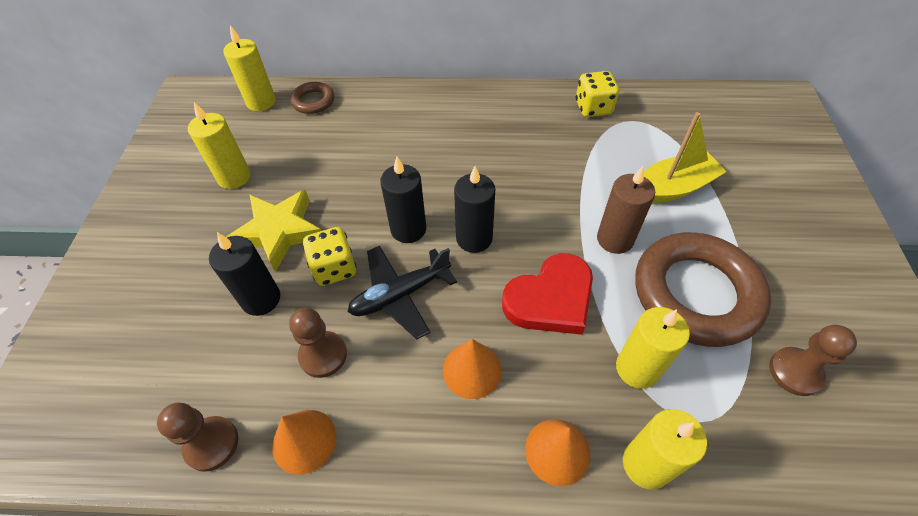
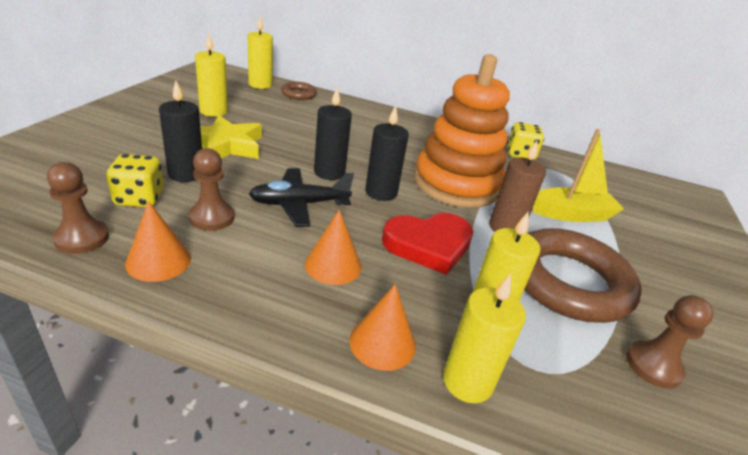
camera: 10 degrees right, 20 degrees down
yellow dice [303,227,357,286] -> yellow dice moved to [106,154,164,207]
none -> orange stacking toy [414,54,510,208]

